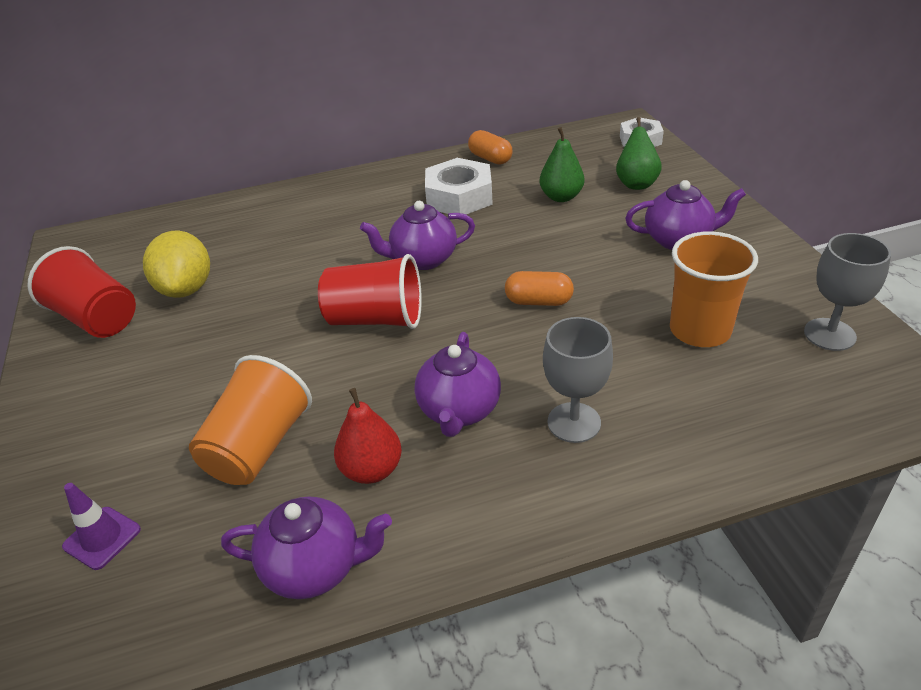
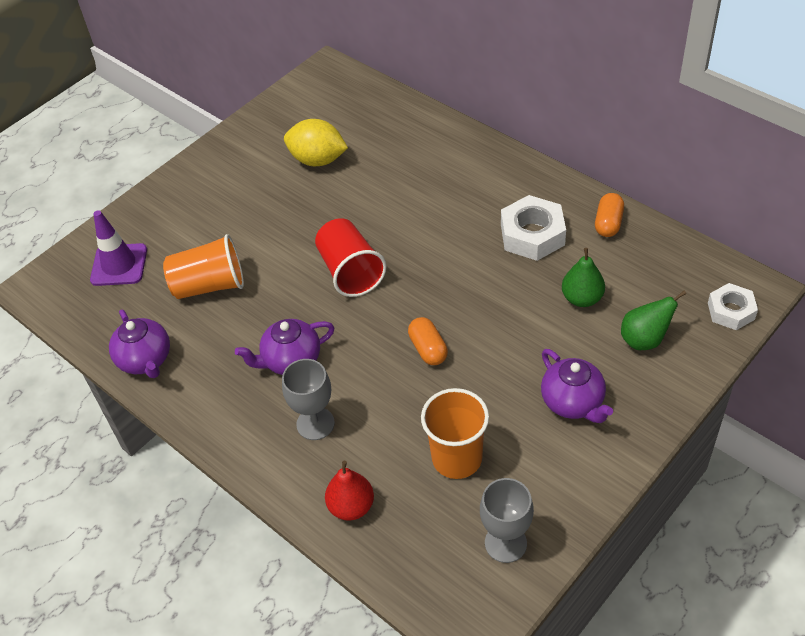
camera: 60 degrees right, 10 degrees up
red cup [27,246,136,338] -> none
purple traffic cone [62,483,141,570] -> purple traffic cone [90,210,147,286], size x1.56
yellow lemon [143,231,210,298] -> yellow lemon turned 60 degrees clockwise [284,119,348,166]
red pear [334,388,402,484] -> red pear moved to [325,461,374,521]
purple teapot [360,201,475,270] -> none

